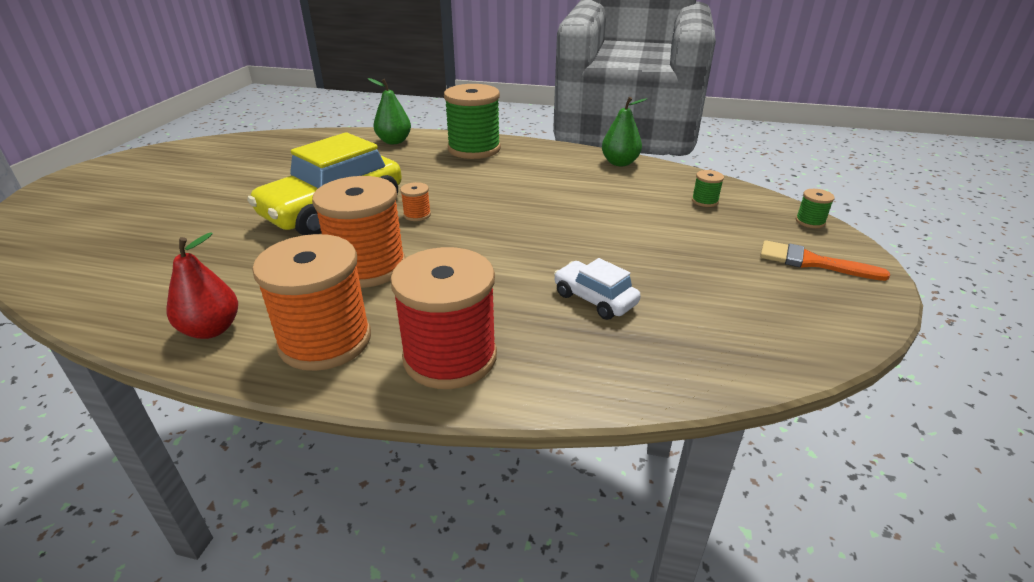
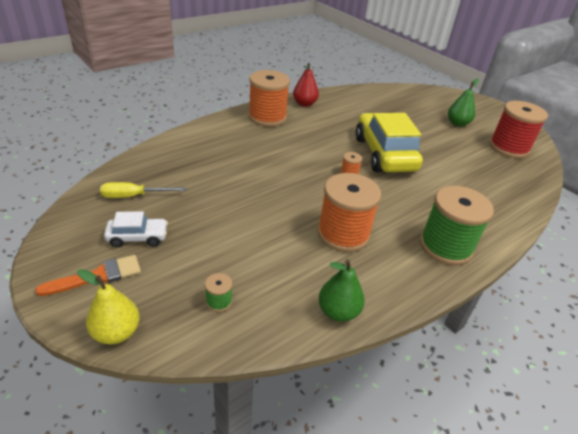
camera: 125 degrees right, 5 degrees up
orange spool [312,176,405,288] -> orange spool moved to [317,173,381,252]
green pear [368,78,411,144] -> green pear moved to [448,79,479,127]
red spool [390,247,497,389] -> red spool moved to [489,101,548,158]
white car [554,258,641,320] -> white car moved to [104,211,168,248]
green spool [796,189,835,228] -> yellow pear [78,269,140,345]
none -> yellow screwdriver [100,182,186,198]

